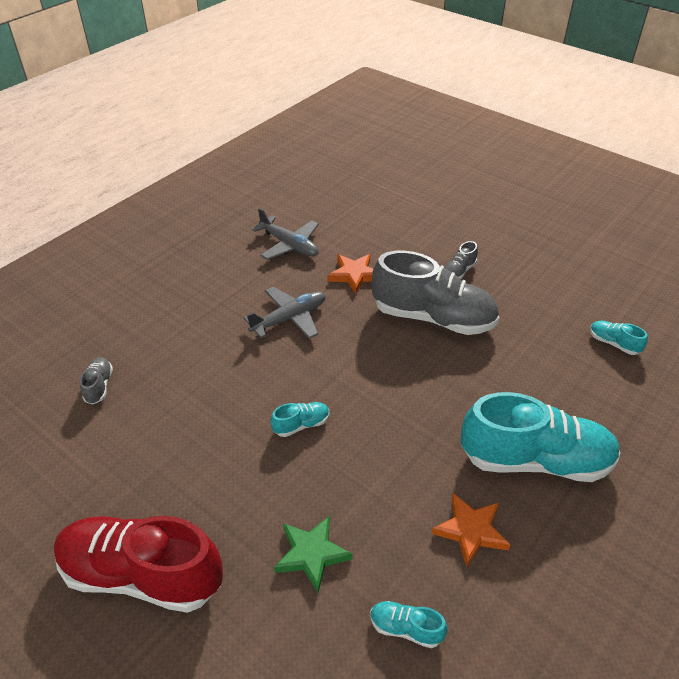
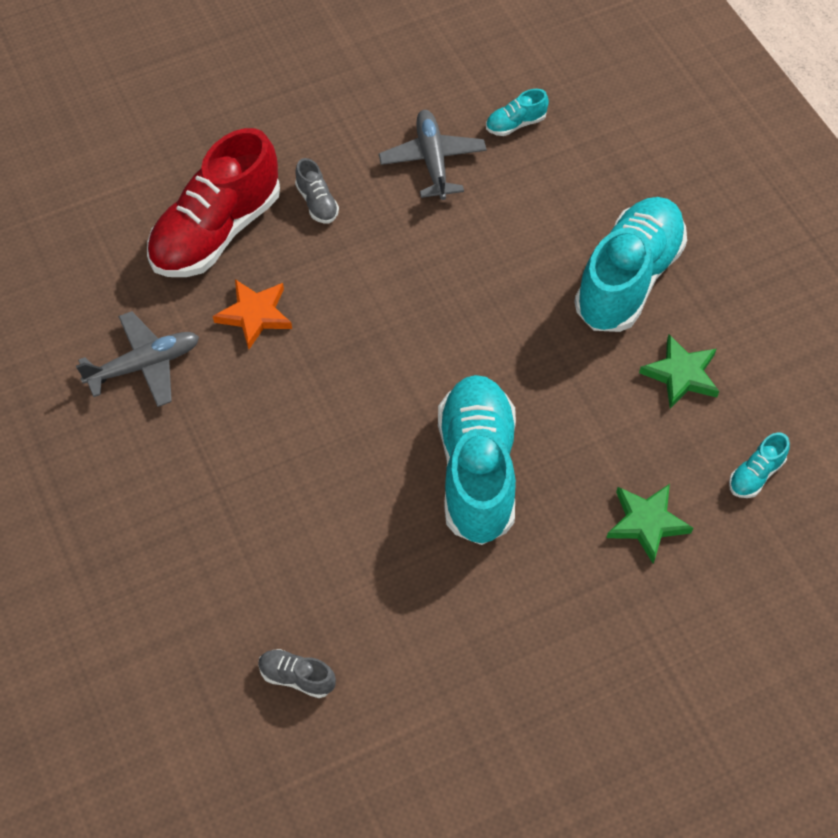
camera: 65 degrees left, 15 degrees up
red shoe [54,516,223,613] -> red shoe moved to [147,128,280,277]
grey plane [244,287,326,339] -> grey plane moved to [379,110,487,200]
turquoise shoe [270,402,329,437] -> turquoise shoe [438,375,516,545], size x2.40
grey shoe [372,251,499,335] -> none
orange star [432,493,510,567] -> green star [639,335,719,409]

